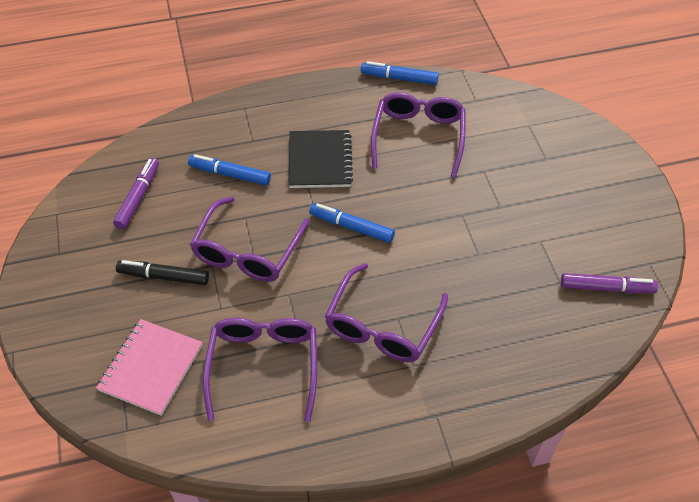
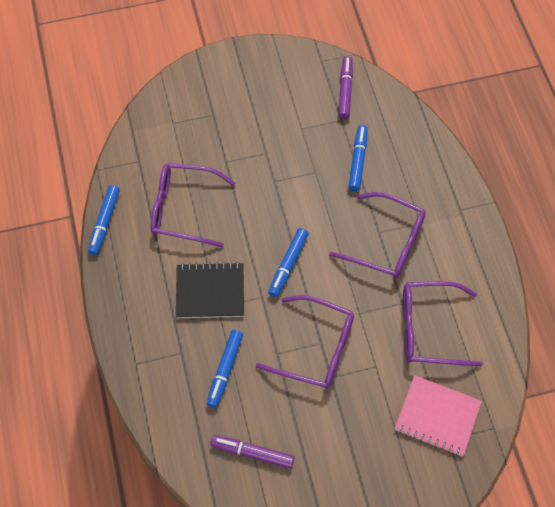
camera: 90 degrees left, 10 degrees up
black marker [116,260,209,285] -> none
none -> blue marker [349,125,368,192]

